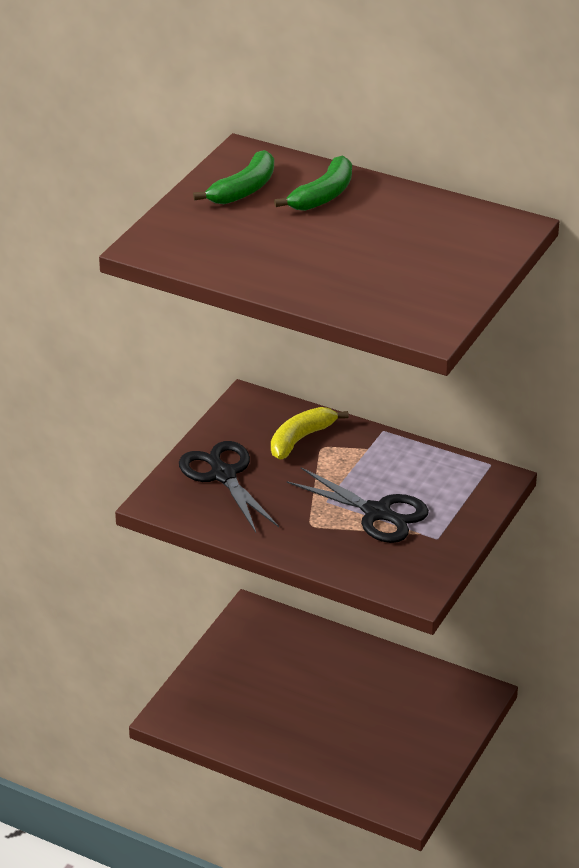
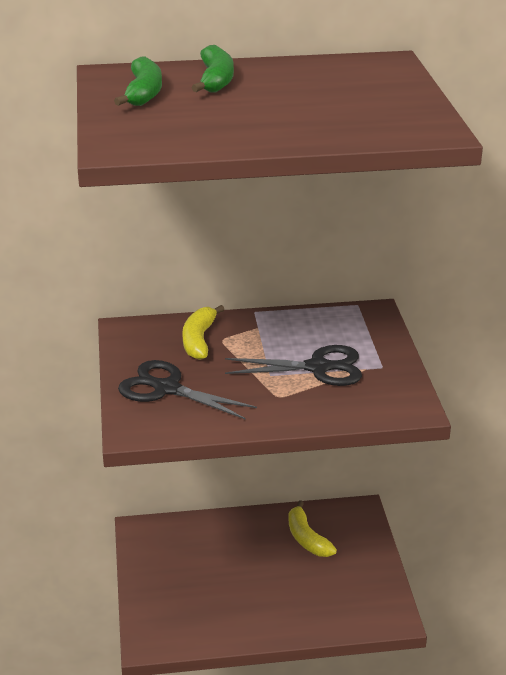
camera: 35 degrees left, 5 degrees down
none -> yellow banana [288,500,337,557]

